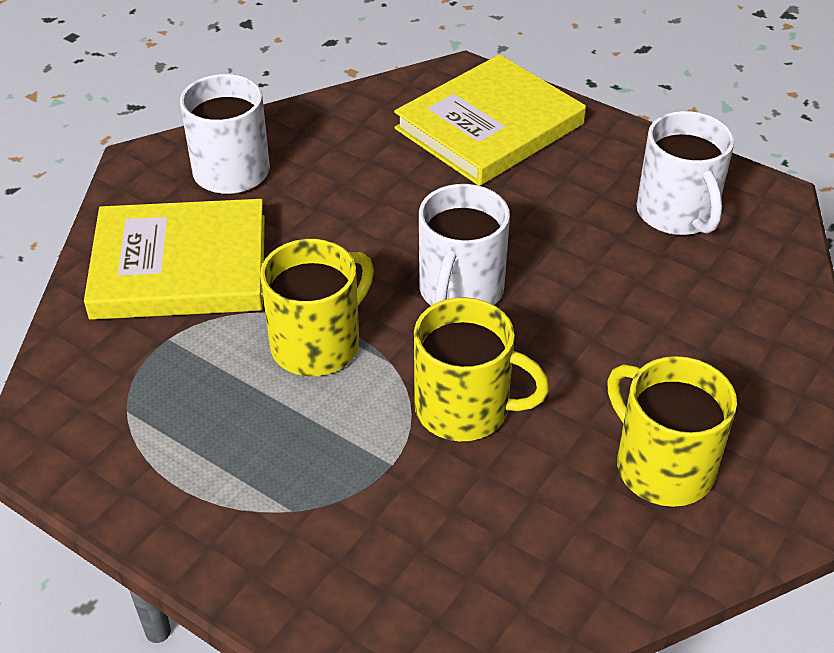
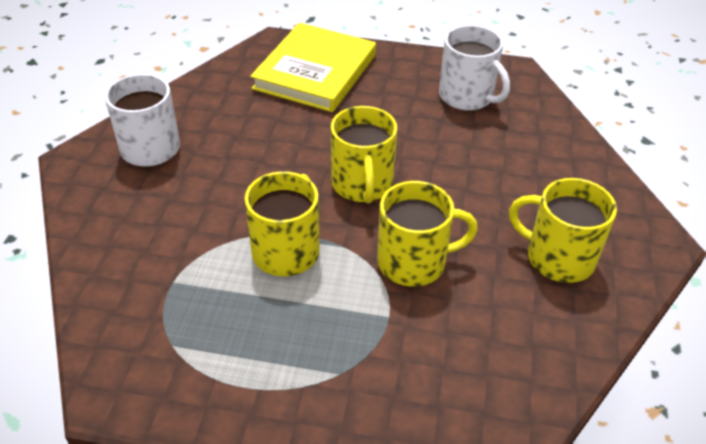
camera: 25 degrees left, 0 degrees up
yellow book [84,199,265,320] -> none
white mug [419,184,510,306] -> yellow mug [331,106,397,204]

